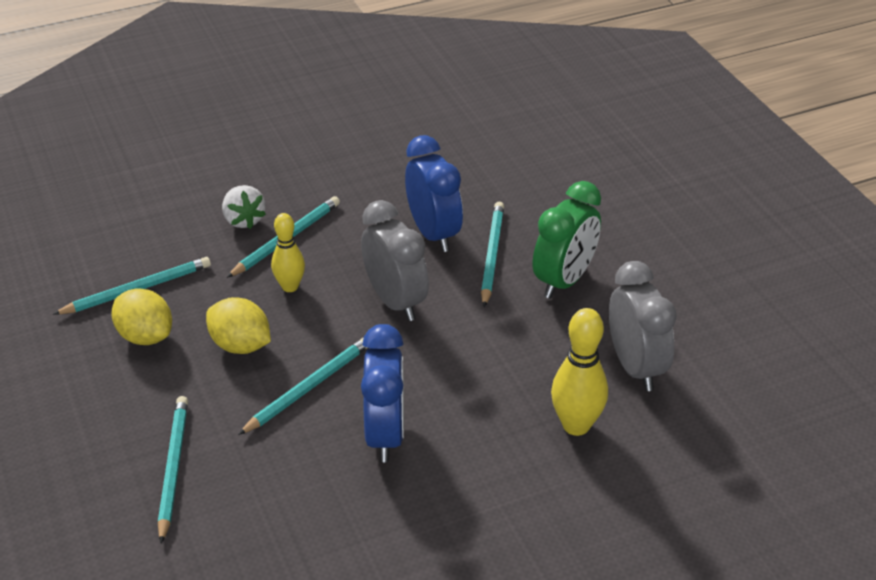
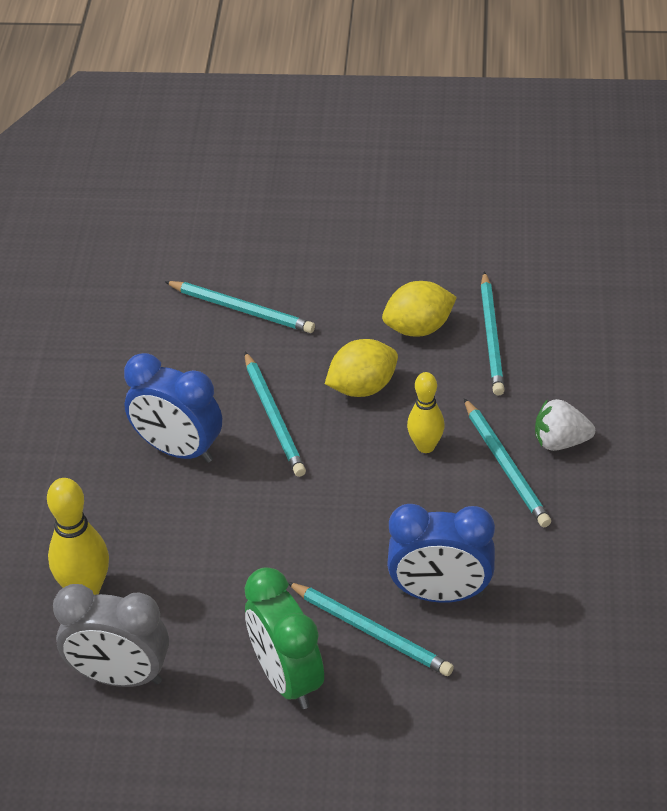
camera: 120 degrees right, 5 degrees up
grey clock [361,200,429,321] -> none

